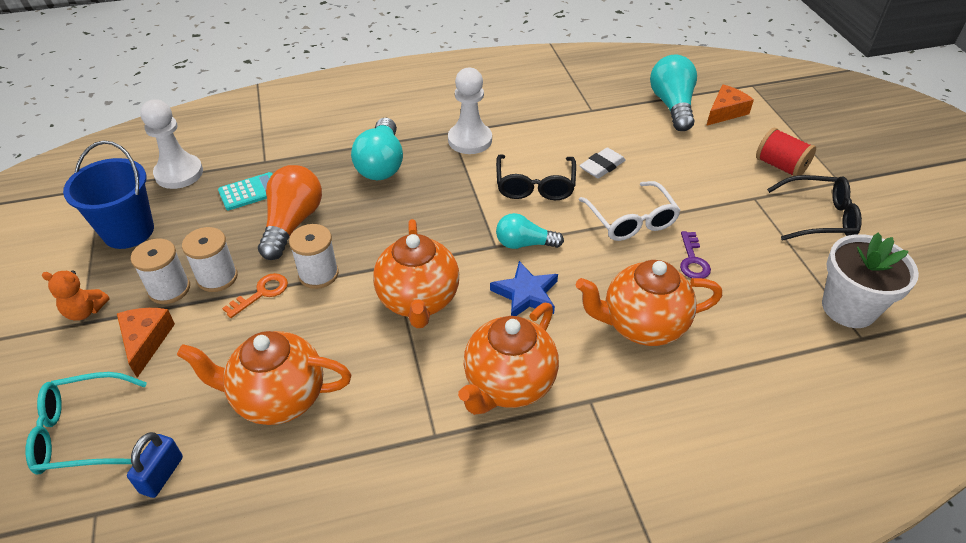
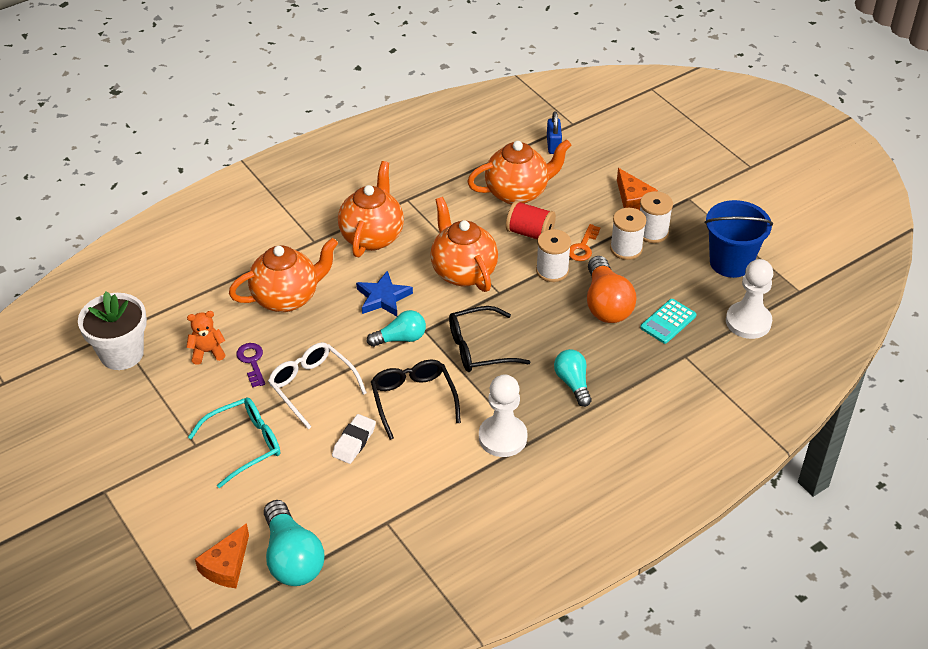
camera: 160 degrees right, 0 degrees up
turquoise glasses [25,372,147,474] -> turquoise glasses moved to [188,397,280,488]
orange teddy bear [41,270,110,321] -> orange teddy bear moved to [186,311,225,364]
turquoise light bulb [351,118,403,180] -> turquoise light bulb [554,349,592,407], size x0.63
red spool [756,128,816,176] -> red spool moved to [506,200,556,240]
black glasses [767,175,862,241] -> black glasses moved to [449,306,530,372]

